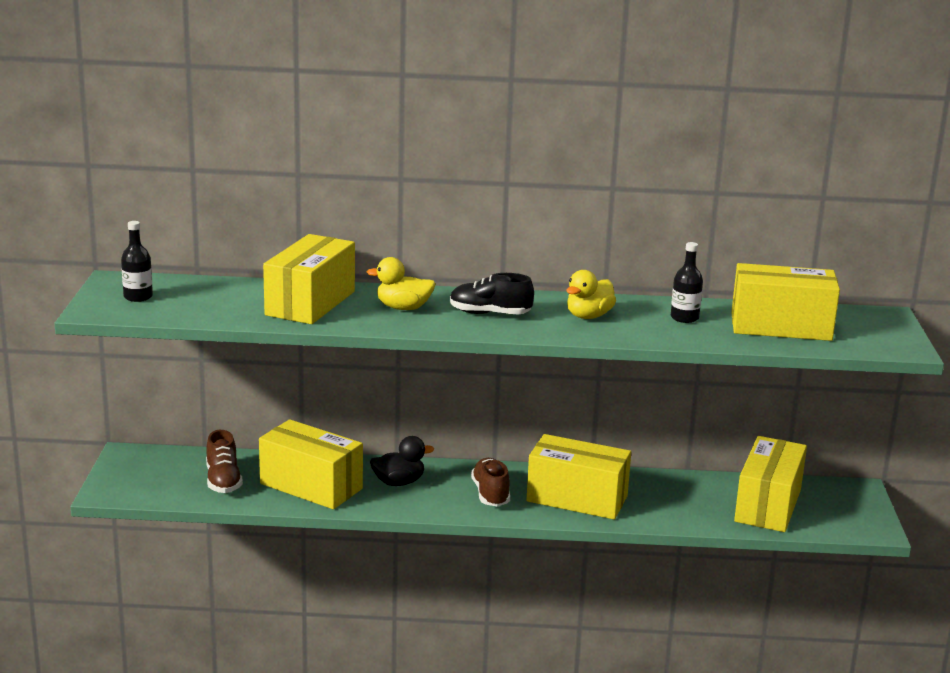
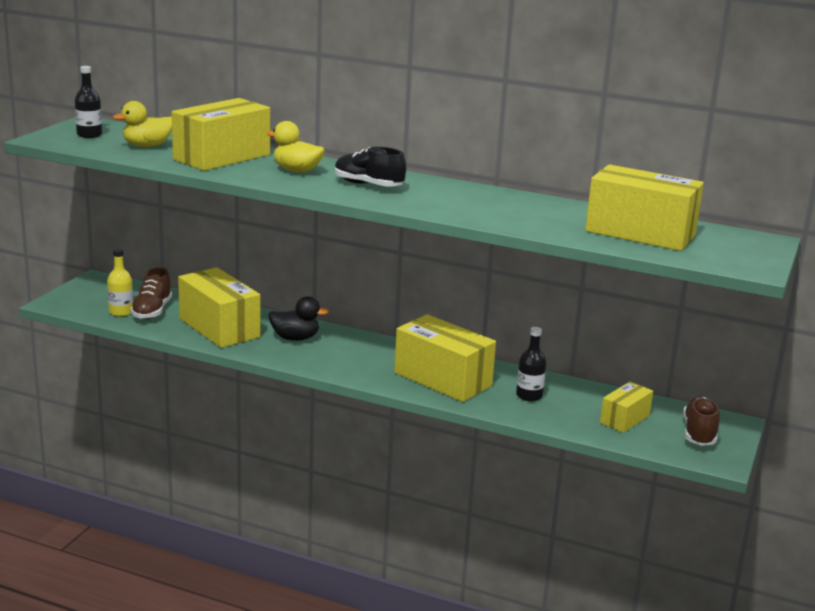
camera: 20 degrees right, 0 degrees up
brown shoe [471,458,510,506] -> brown shoe moved to [683,397,720,446]
yellow duck [566,270,616,319] -> yellow duck moved to [113,101,172,147]
black bottle [671,242,703,323] -> black bottle moved to [516,327,546,401]
yellow box [734,436,807,532] -> yellow box [600,382,653,433], size x0.54
none -> yellow bottle [107,249,133,317]

